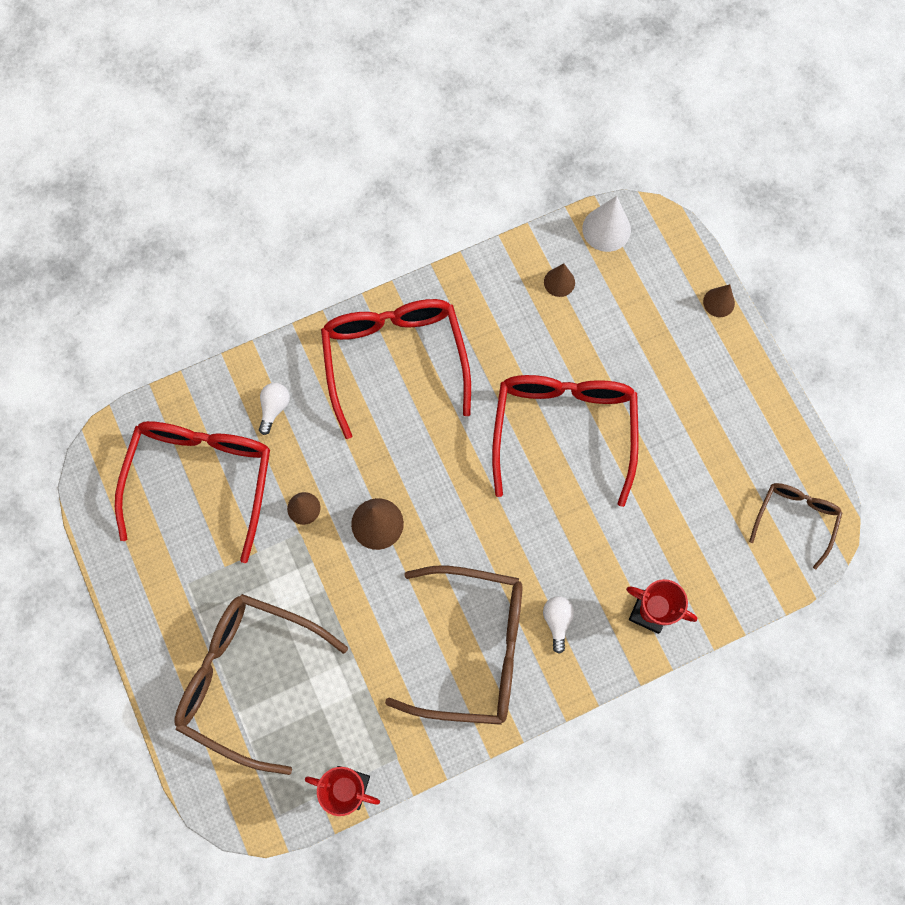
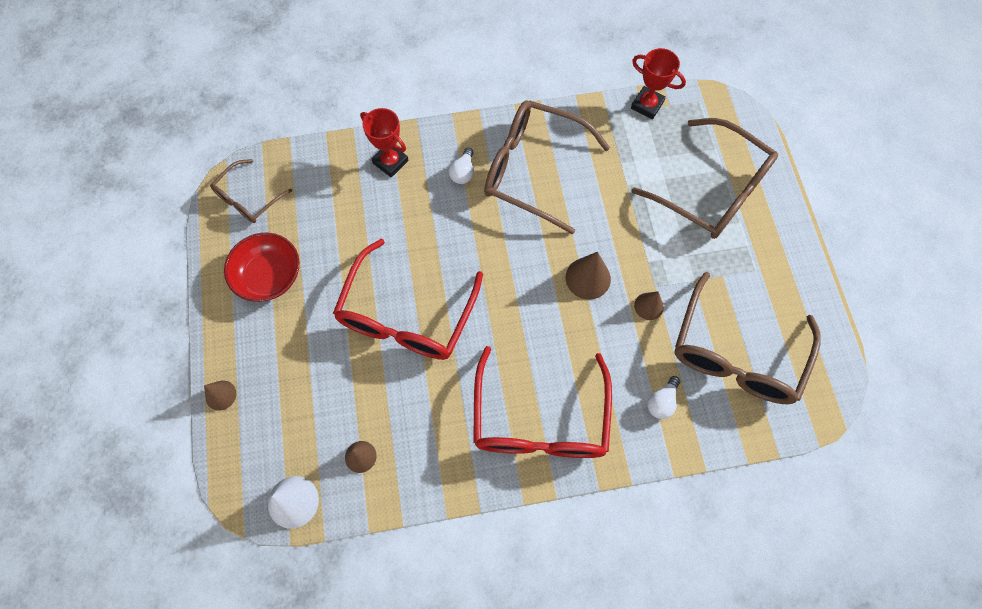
camera: 165 degrees left, 5 degrees down
red glasses [115,421,270,563] -> brown glasses [674,272,820,404]
none -> red bowl [224,233,300,302]

